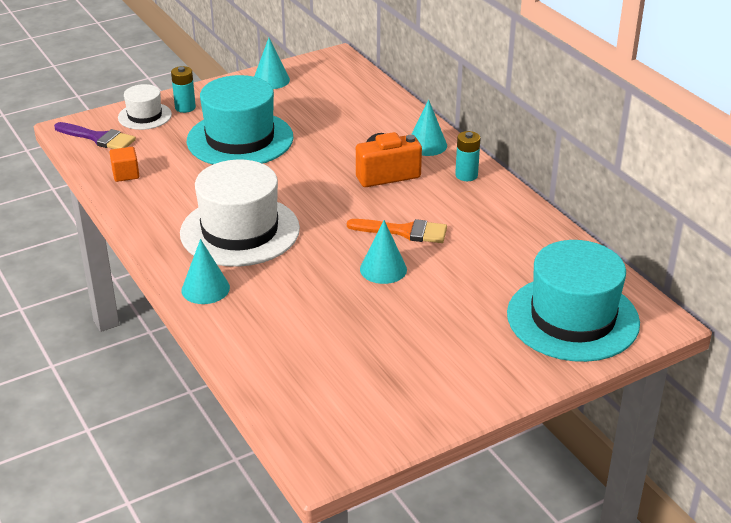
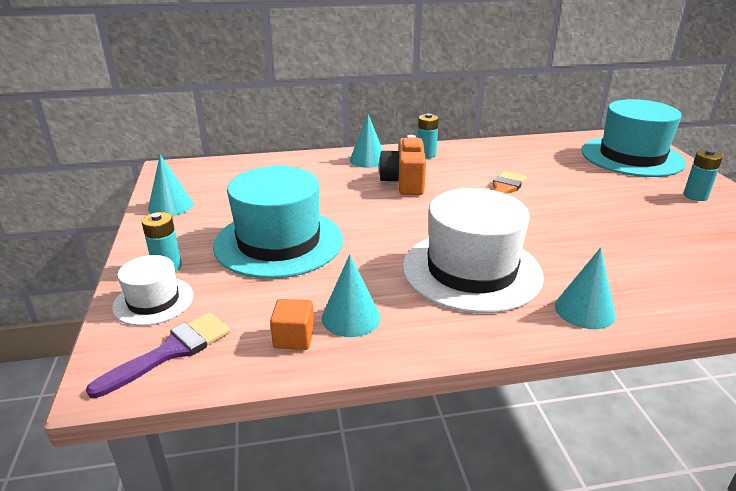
camera: 70 degrees left, 5 degrees down
turquoise cone [360,220,407,284] -> turquoise cone moved to [322,255,381,337]
none -> turquoise battery [684,150,723,201]

